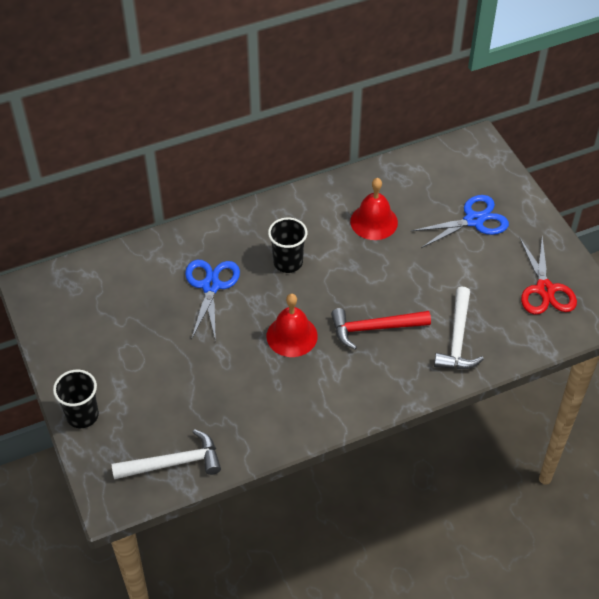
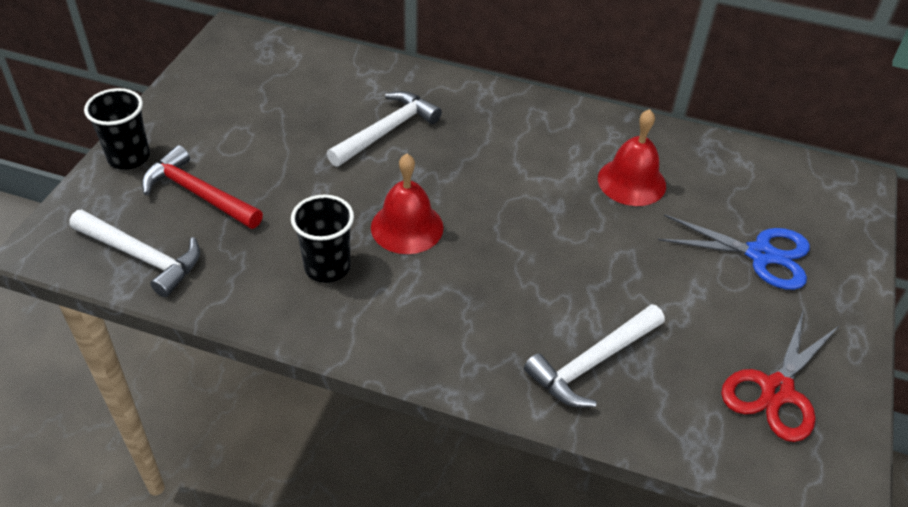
camera: 40 degrees right, 5 degrees down
blue scissors [185,260,240,341] -> white hammer [327,91,442,167]
black cup [268,218,307,273] -> black cup moved to [291,195,354,283]
red hammer [331,308,431,349] -> red hammer moved to [142,145,263,229]

